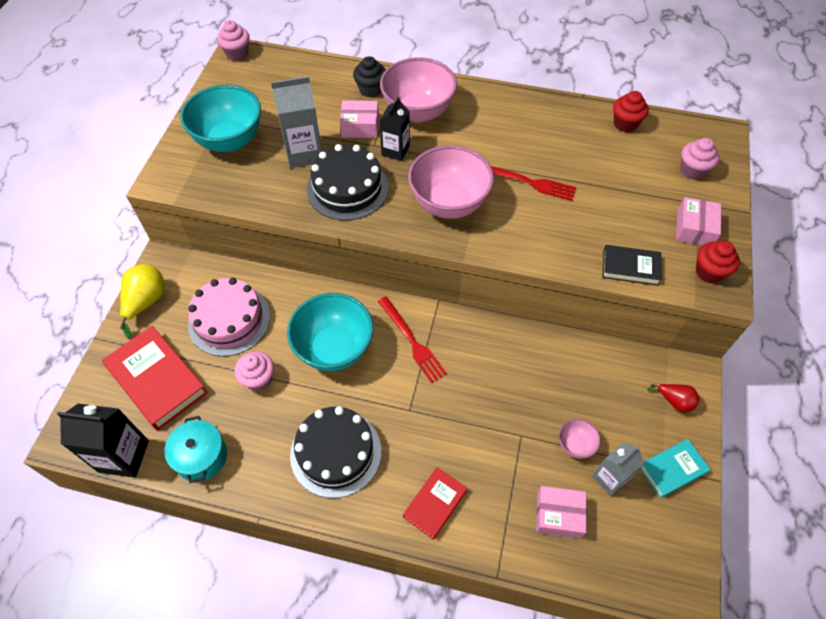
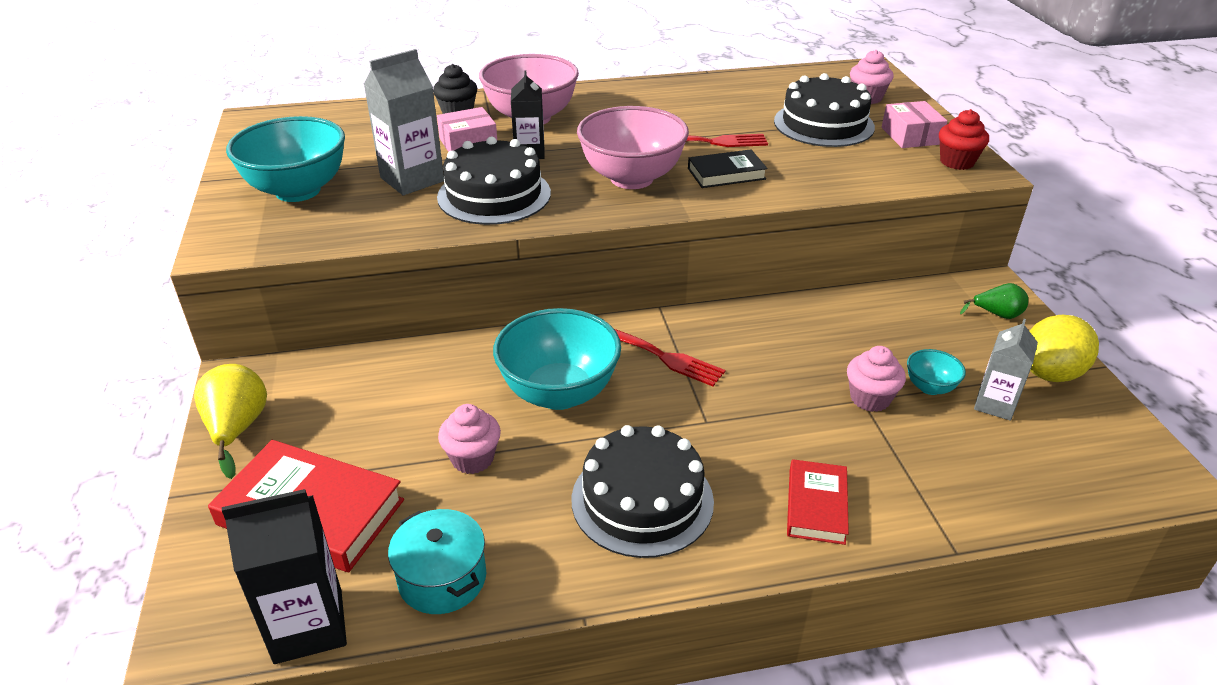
camera: 25 degrees left, 20 degrees down
pink cake [188,278,270,357] -> none
pink cupcake [217,20,250,61] -> pink cupcake moved to [847,346,906,412]
pink box [536,486,587,539] -> none
pink bowl [559,419,601,459] -> turquoise bowl [907,349,966,395]
black book [602,245,662,286] -> black book moved to [688,149,768,188]
red cupcake [613,91,649,132] -> none
turquoise book [640,439,711,498] -> yellow lemon [1030,315,1099,382]
red pear [647,384,700,412] -> green pear [960,283,1028,319]
none -> black cake [774,73,875,147]

